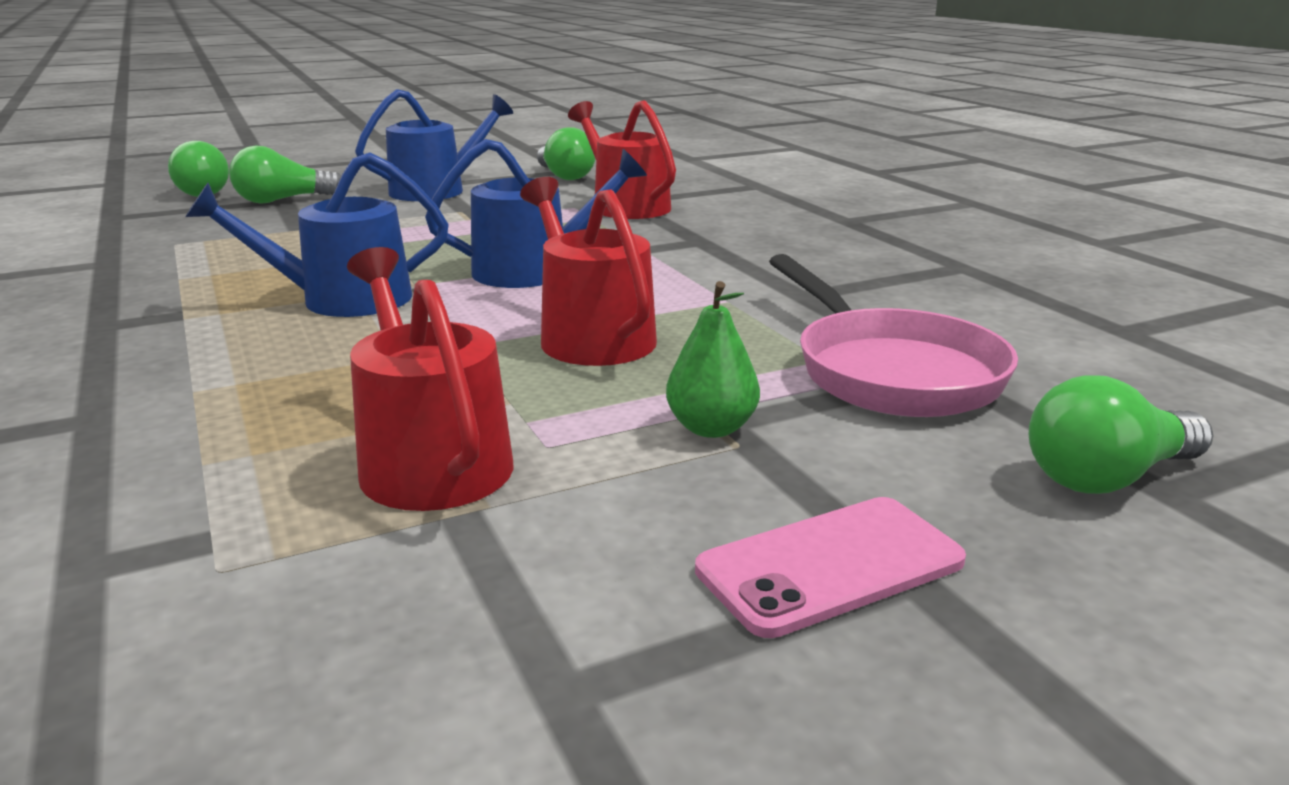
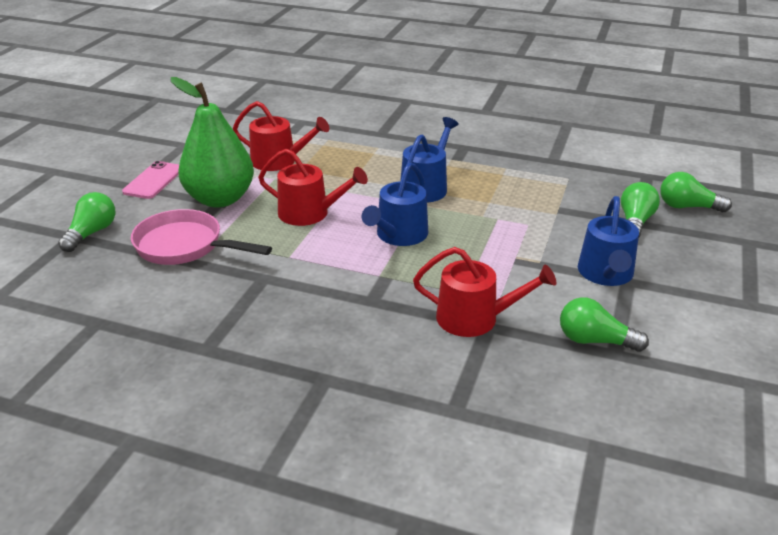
camera: 135 degrees right, 10 degrees up
green pear [666,281,760,438] -> green pear [171,77,254,207], size x2.28

